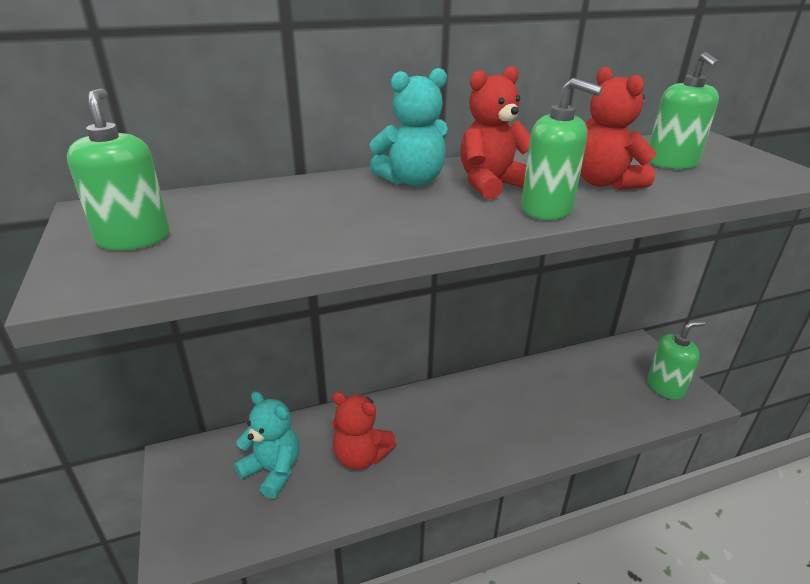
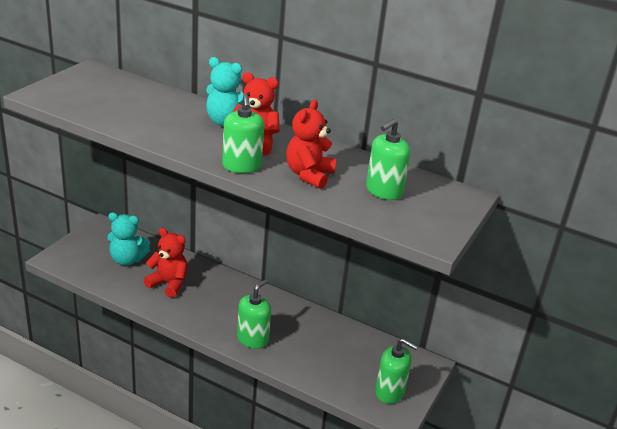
camera: 45 degrees right, 0 degrees up
green soap dispenser [67,89,170,250] -> green soap dispenser moved to [237,279,271,349]
turquoise teddy bear [234,391,299,499] -> turquoise teddy bear turned 105 degrees clockwise [107,213,150,266]
red teddy bear [332,391,396,470] -> red teddy bear turned 135 degrees clockwise [144,228,188,298]

